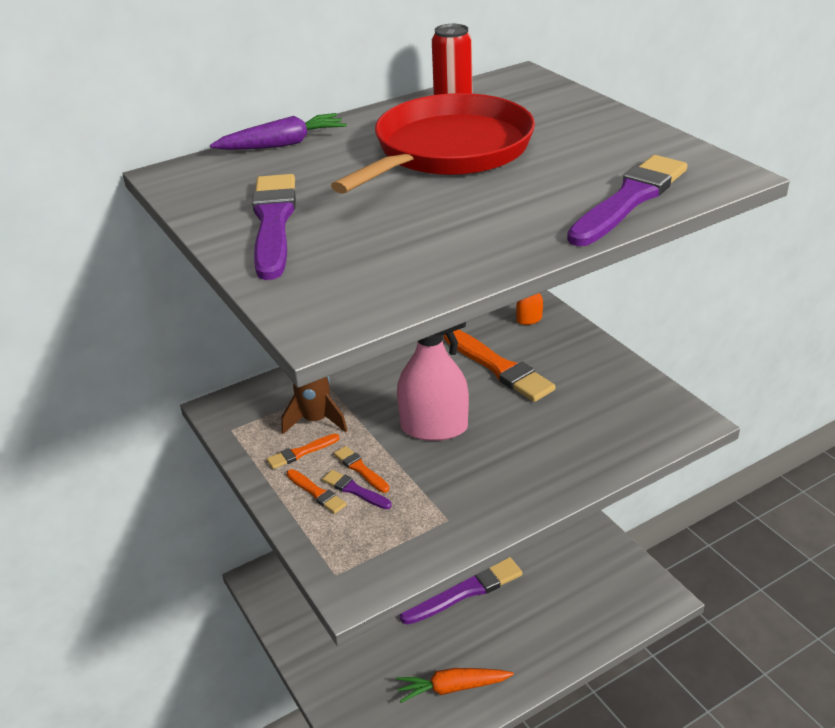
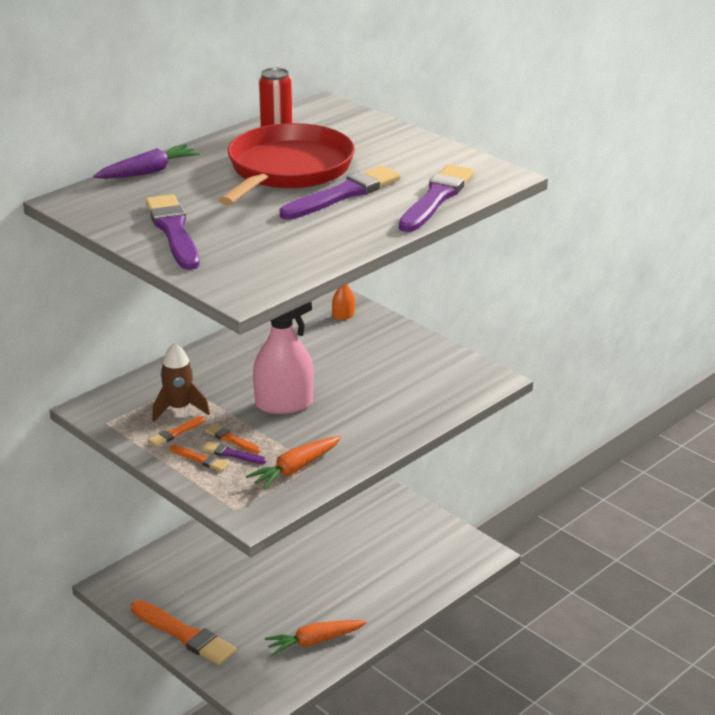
camera: 15 degrees left, 5 degrees down
purple brush [399,557,522,624] -> purple brush moved to [280,165,401,220]
orange brush [444,329,556,402] -> orange brush moved to [131,600,236,665]
none -> orange carrot [246,436,341,490]

